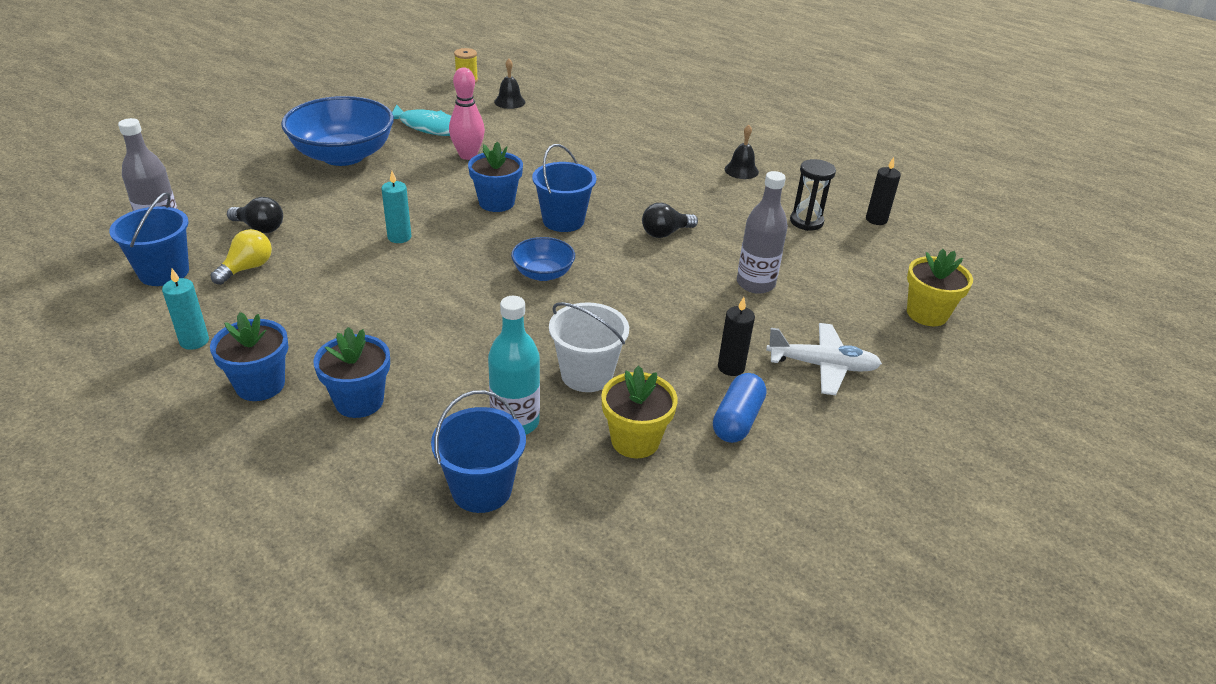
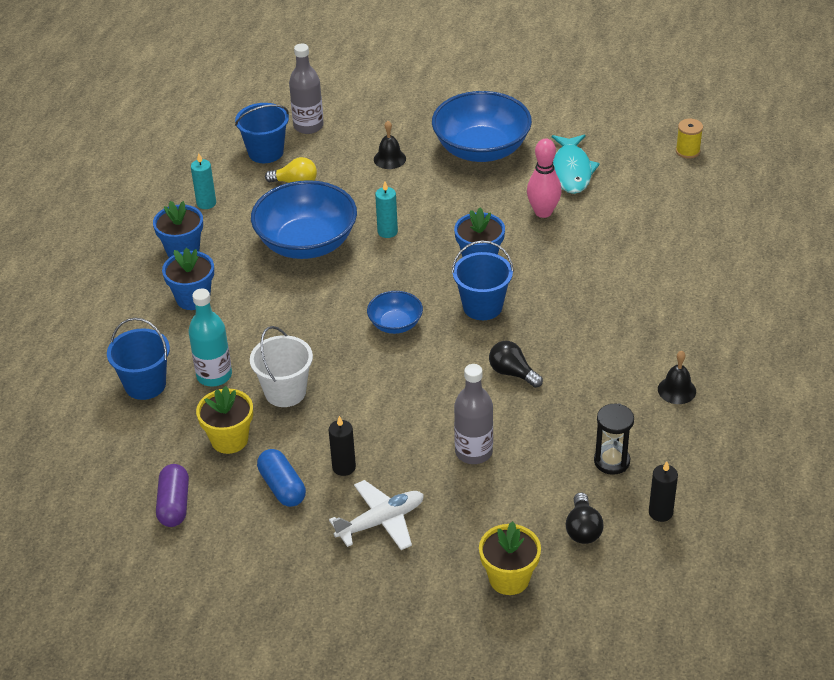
camera: 70 degrees right, 5 degrees up
black light bulb [227,197,283,233] -> black light bulb moved to [565,492,604,544]
black bell [494,59,525,109] -> black bell moved to [374,121,406,169]
blue capsule [713,373,766,443] -> blue capsule turned 60 degrees clockwise [257,449,306,507]
white plane [766,323,882,395] -> white plane turned 105 degrees counterclockwise [329,480,424,550]
none -> purple capsule [156,464,189,527]
none -> blue bowl [251,180,357,259]

